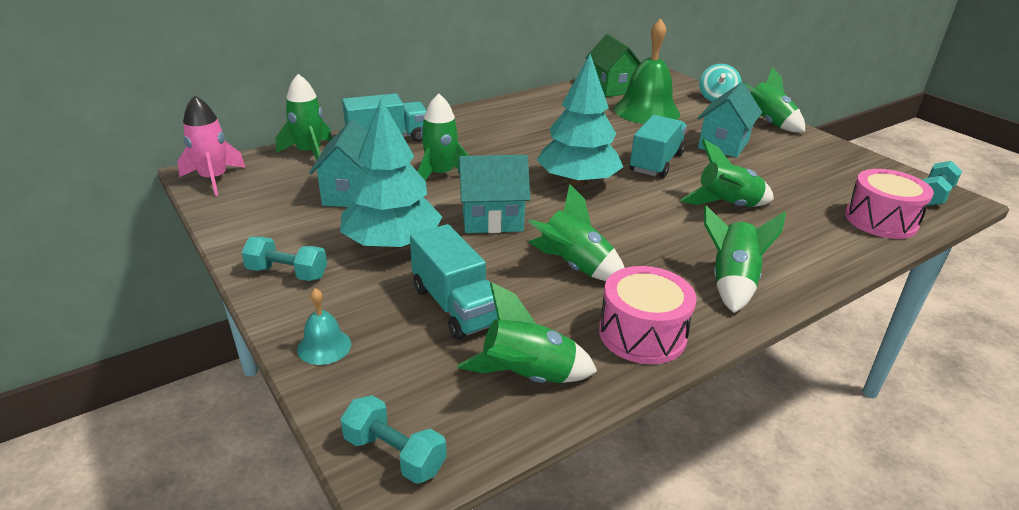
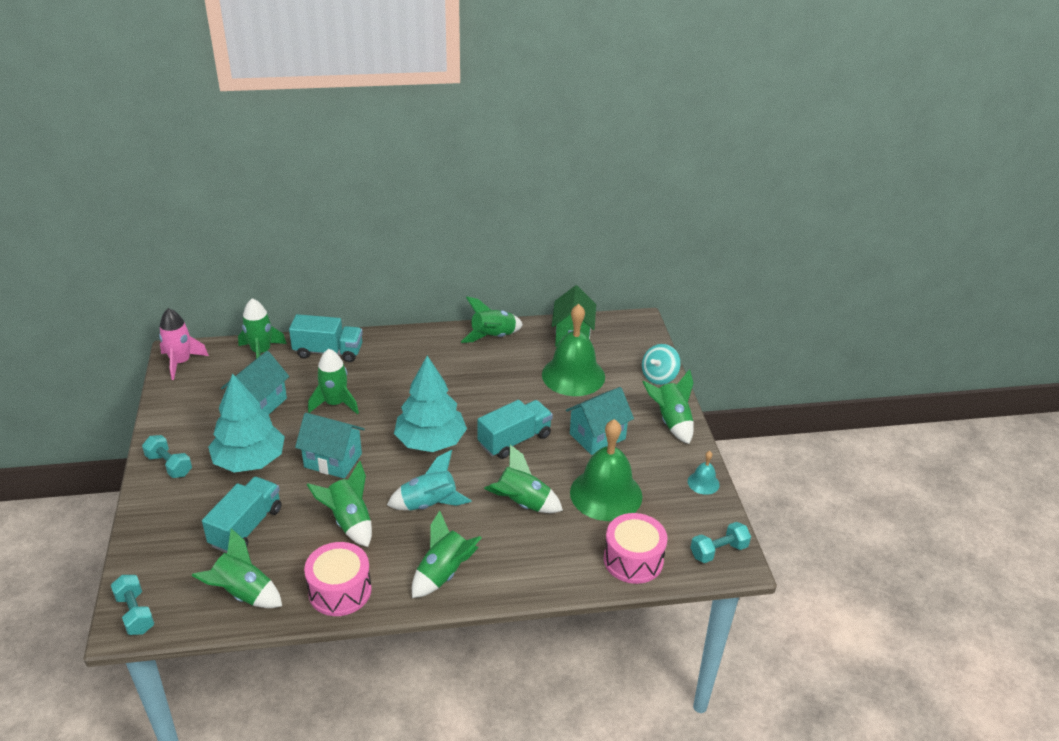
camera: 25 degrees right, 5 degrees up
turquoise bell [297,288,351,365] -> turquoise bell moved to [688,451,720,495]
turquoise truck [410,224,498,340] -> turquoise truck turned 150 degrees counterclockwise [202,477,282,553]
none -> turquoise rocket [387,450,472,510]
none -> green rocket [461,297,523,343]
none -> green bell [570,419,642,521]

